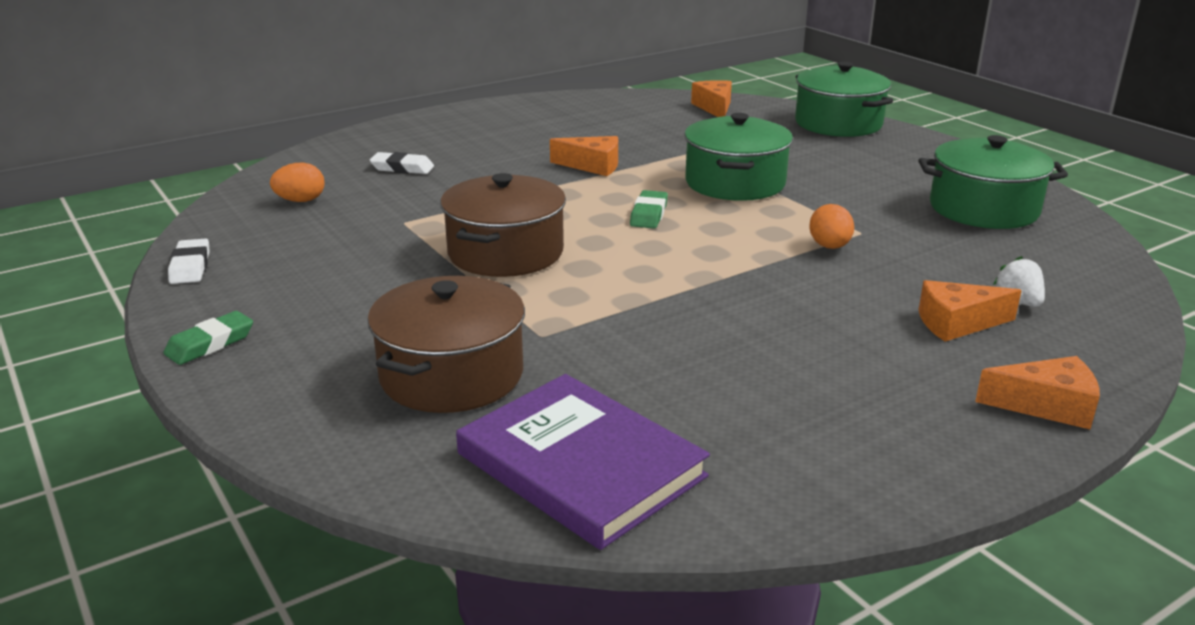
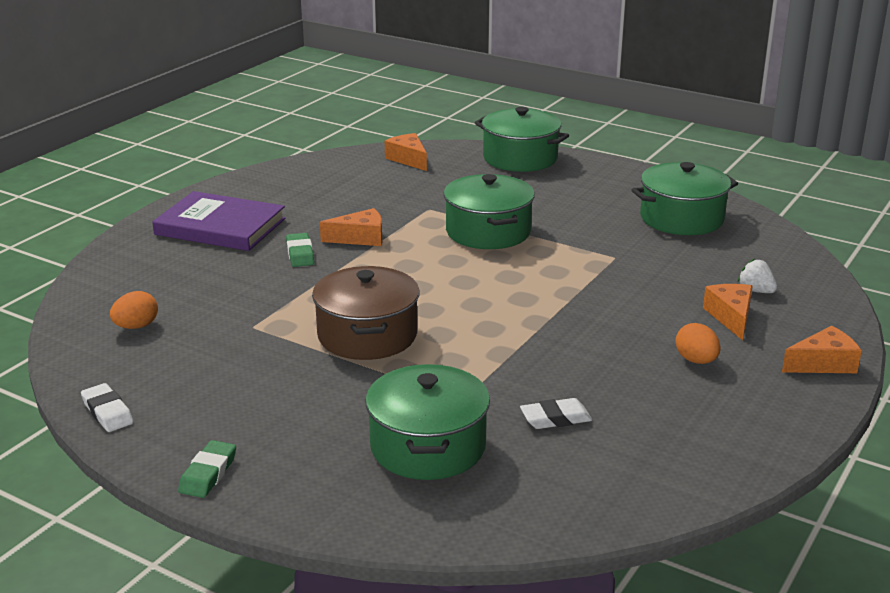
camera: 25 degrees left, 0 degrees up
brown pot [367,276,525,413] -> green pot [365,364,490,480]
white eraser [370,152,434,174] -> white eraser moved to [520,398,592,429]
purple book [456,374,710,550] -> purple book moved to [152,191,286,251]
green eraser [630,190,668,228] -> green eraser moved to [286,233,314,267]
orange egg [809,204,854,249] -> orange egg moved to [675,323,721,364]
orange cheese [919,280,1022,342] -> orange cheese turned 120 degrees clockwise [703,284,752,340]

